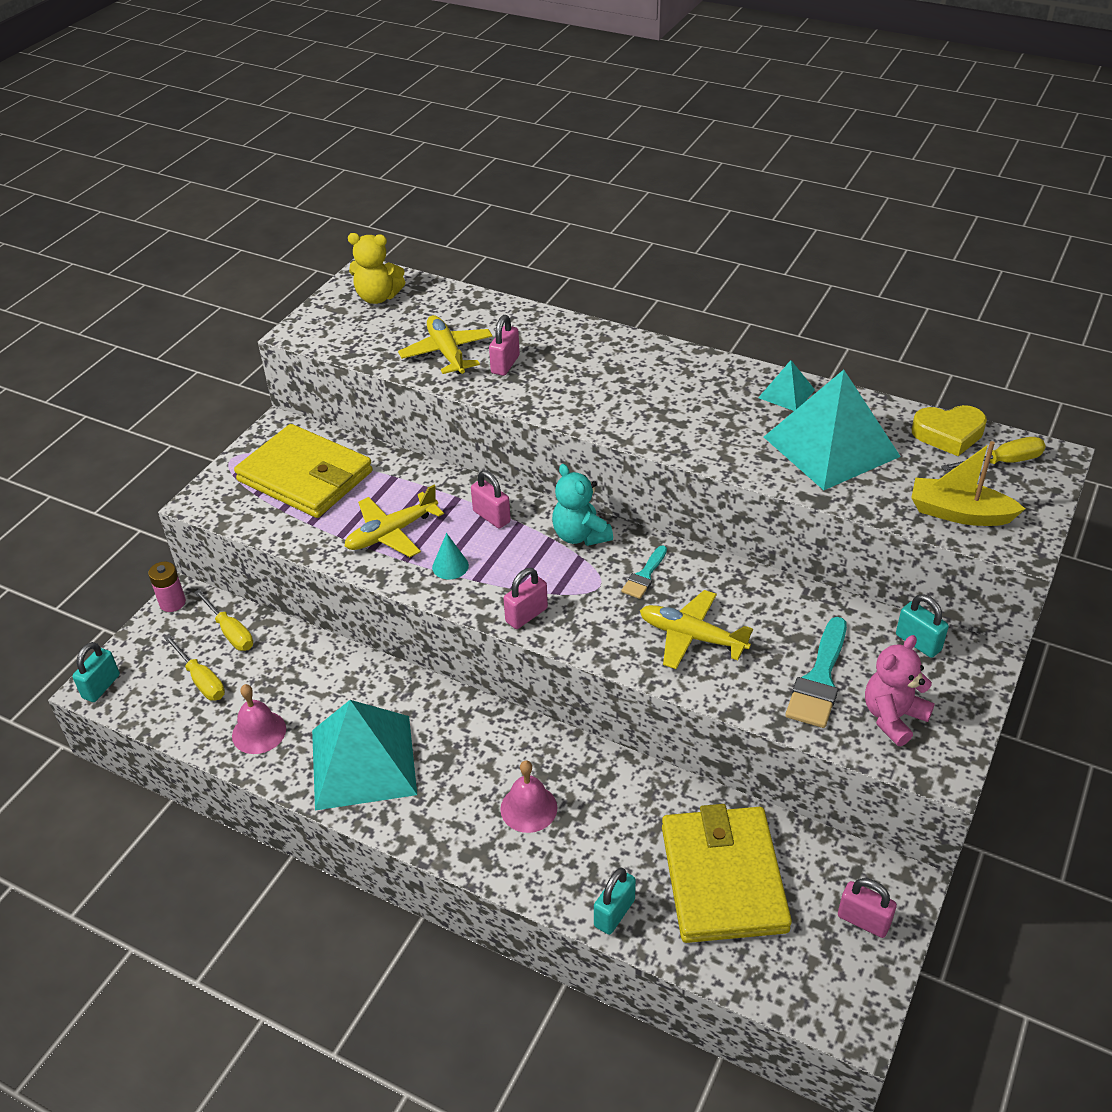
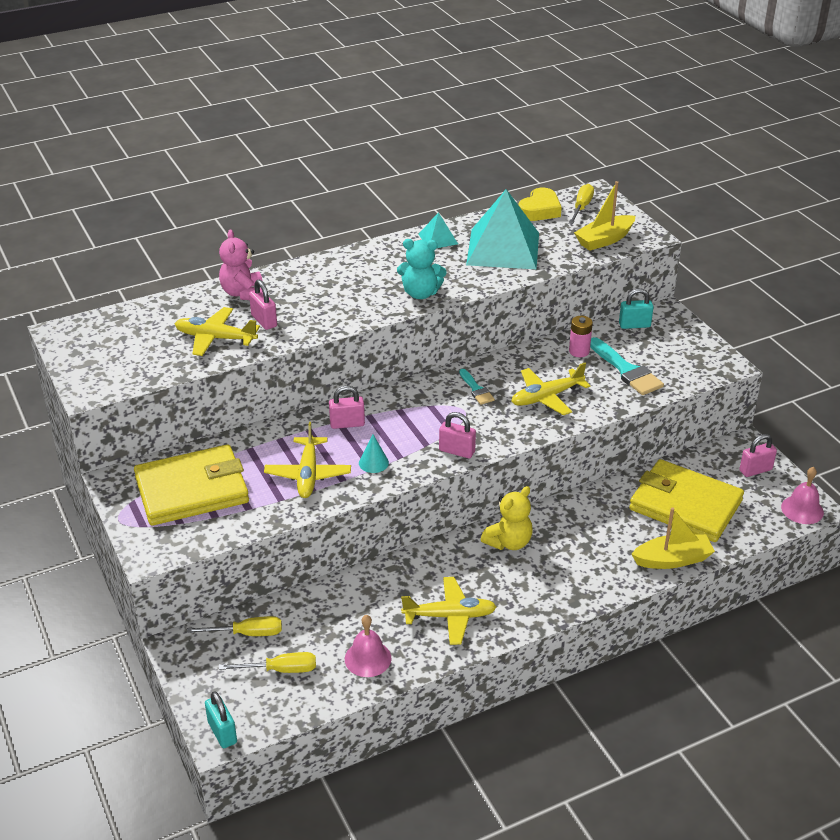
camera: 55 degrees left, 5 degrees down
pink battery [148,562,186,612] -> pink battery moved to [569,316,593,357]
turquoise pyramid [312,700,417,811] -> yellow plane [401,577,497,645]
yellow teddy bear [348,233,405,304] -> yellow teddy bear moved to [481,486,533,550]
pink bell [500,760,558,833] -> pink bell moved to [781,467,824,524]
pink padlock [504,568,548,629] -> pink padlock turned 60 degrees counterclockwise [439,412,476,458]
turquoise teddy bear [552,464,613,546] -> turquoise teddy bear moved to [397,239,447,299]
turquoise padlock [594,868,636,935] -> yellow boat [631,507,715,569]
pink teddy bear [865,635,935,746] -> pink teddy bear moved to [219,230,262,300]

